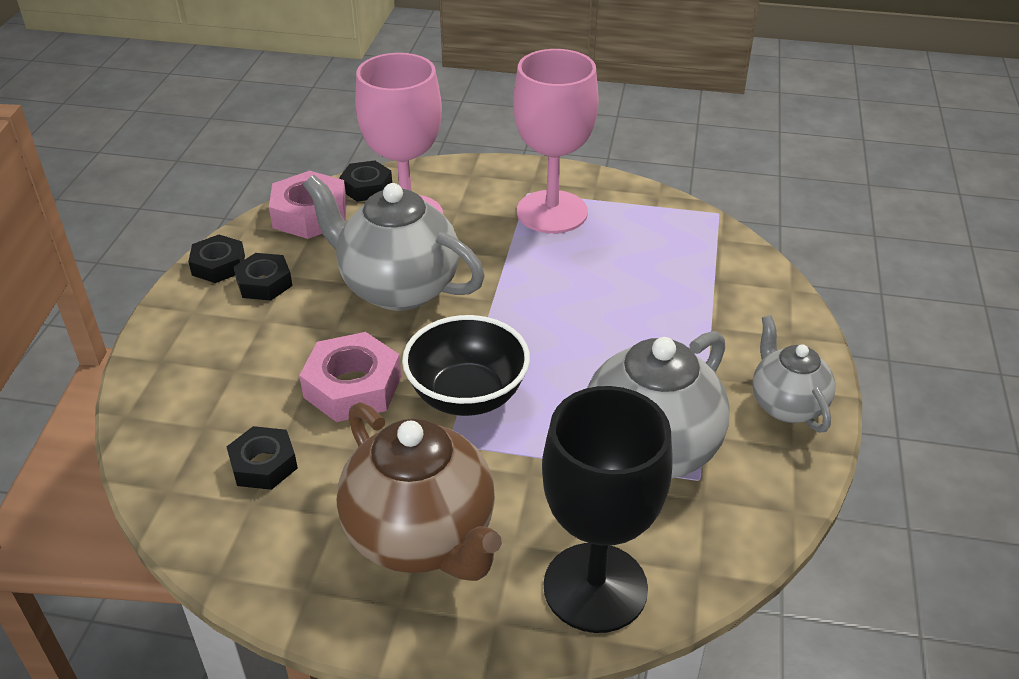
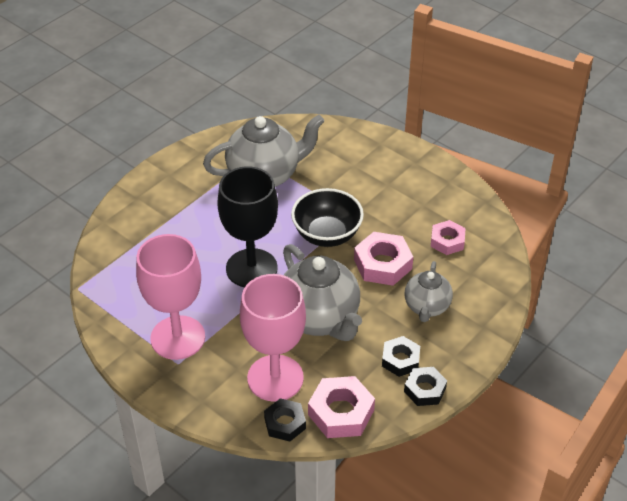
camera: 150 degrees left, 5 degrees up
black nut [226,426,298,490] -> pink nut [431,220,466,255]
brown teapot [337,402,502,581] -> none
black goblet [542,386,673,633] -> black goblet moved to [217,166,278,287]
grey teapot [752,315,835,432] -> grey teapot moved to [405,261,453,322]

